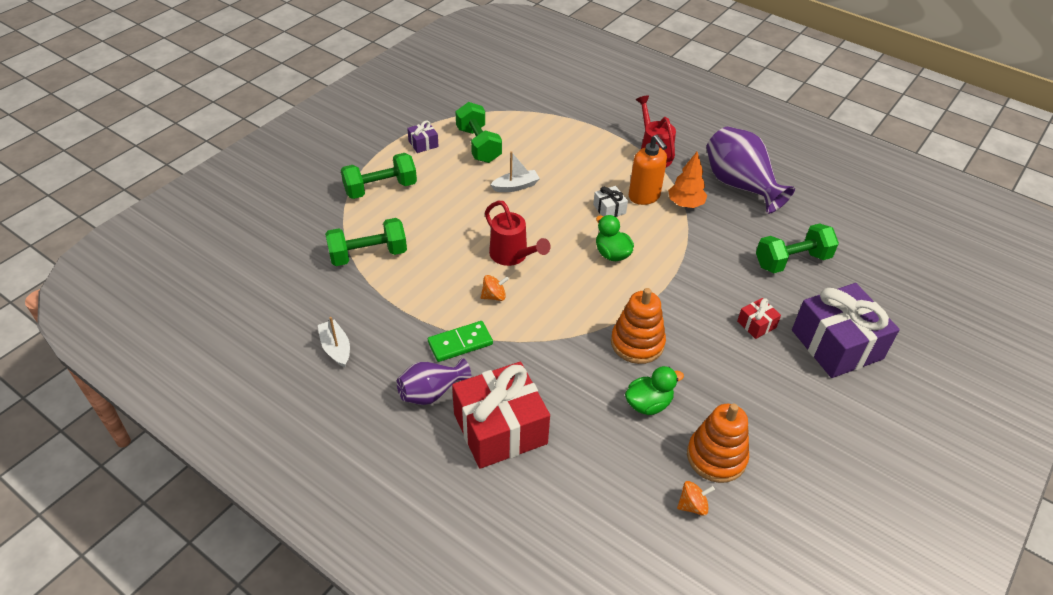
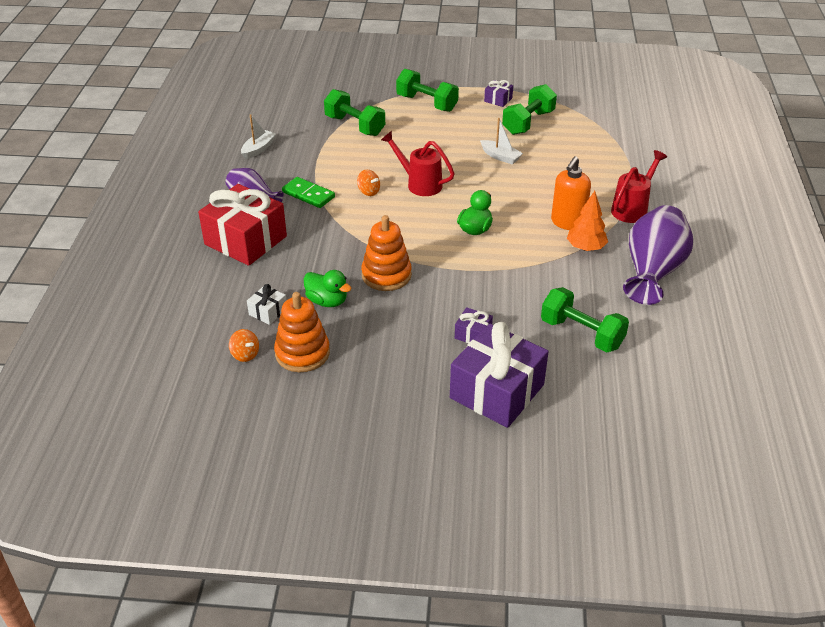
camera: 60 degrees right, 5 degrees down
red watering can [485,201,551,266] -> red watering can turned 105 degrees clockwise [381,131,454,196]
white gift [593,186,628,217] -> white gift moved to [247,284,286,325]
red gift [737,298,781,339] -> purple gift [455,307,493,343]

